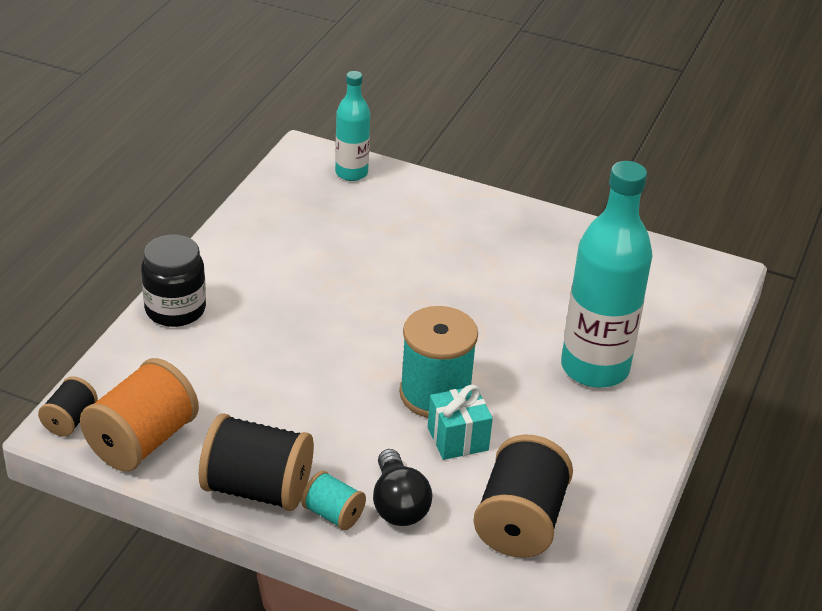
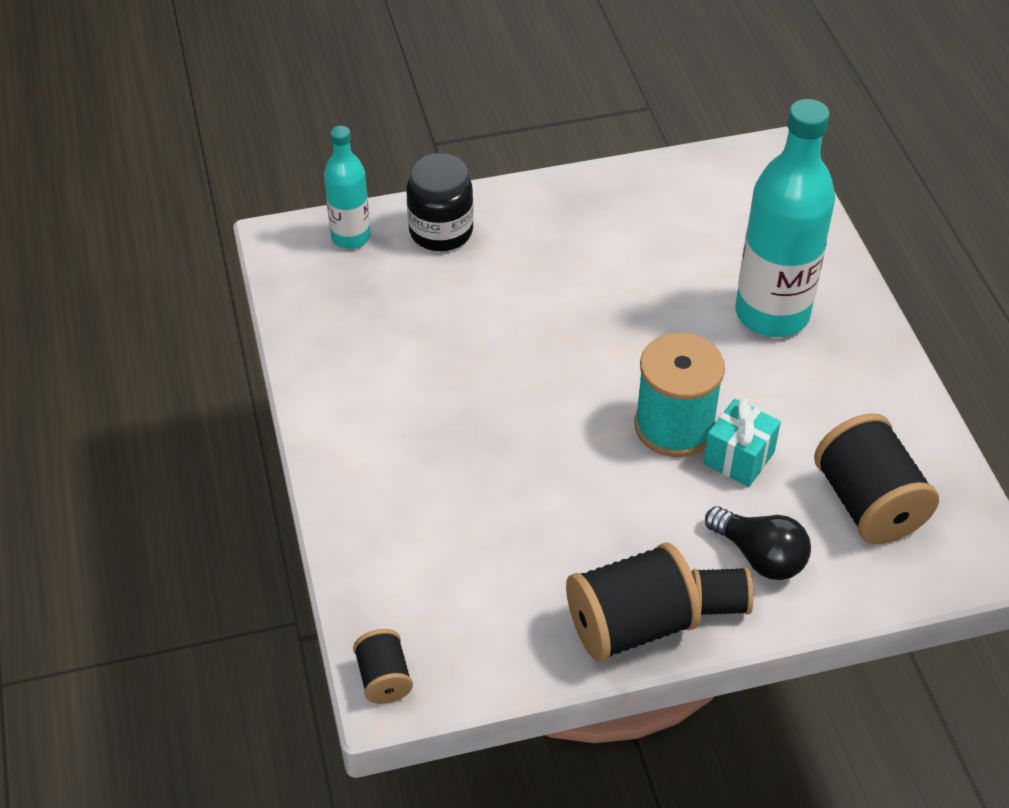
camera: 35 degrees left, 10 degrees up
orange spool [80,358,199,472] -> none
black jar [141,234,206,327] -> black jar moved to [406,153,474,251]
turquoise spool [301,471,366,530] -> black spool [691,567,753,615]

